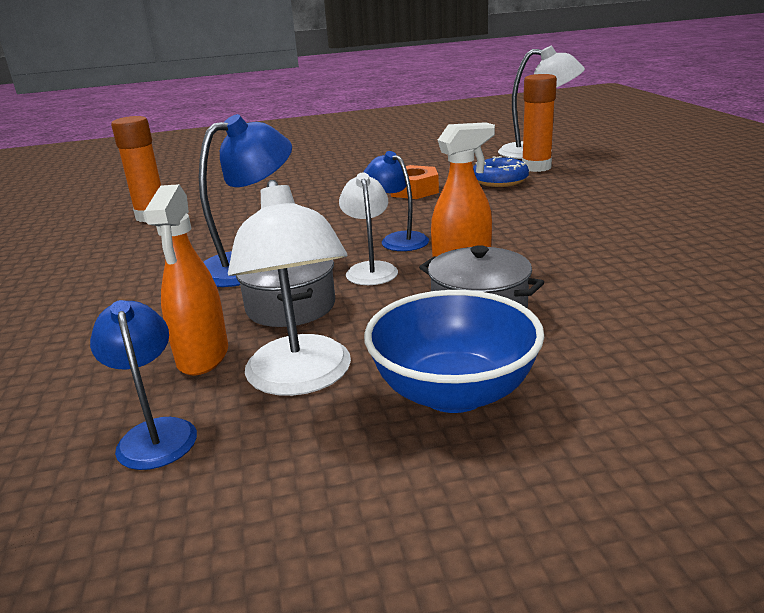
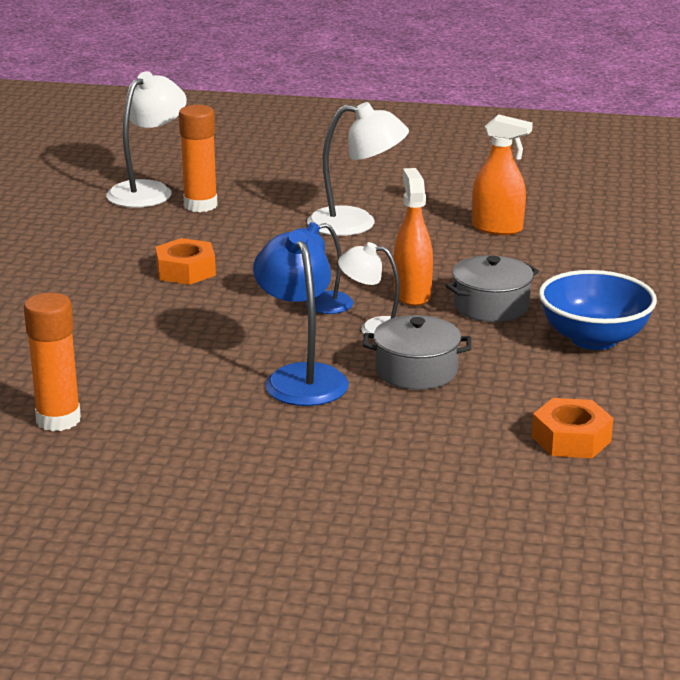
camera: 70 degrees left, 0 degrees up
blue lamp [90,300,197,470] -> orange nut [532,398,613,458]
orange spray bottle [143,184,228,375] -> orange spray bottle moved to [472,114,533,235]
white lamp [228,180,351,396] -> white lamp moved to [307,102,409,236]
blue donut [473,156,529,187] -> none

